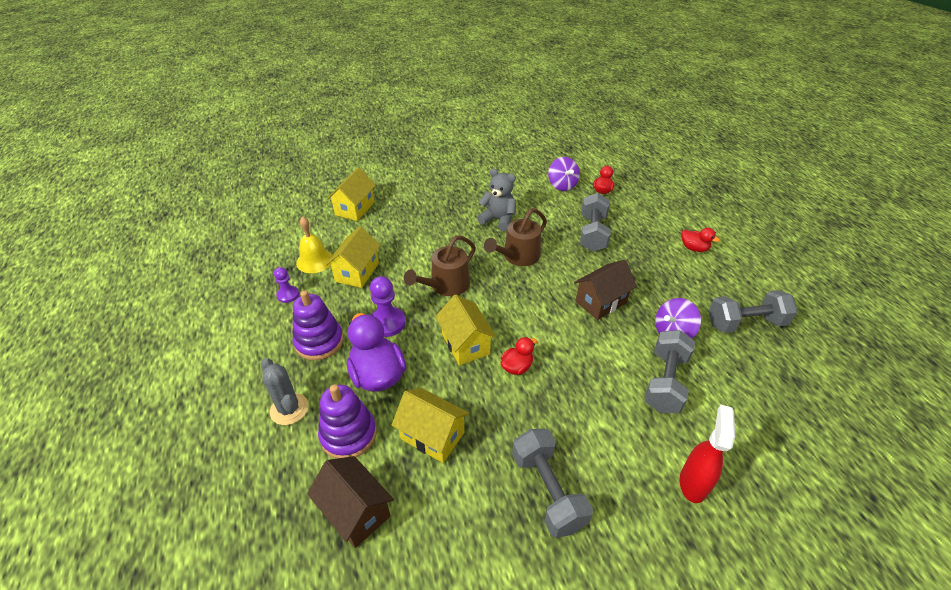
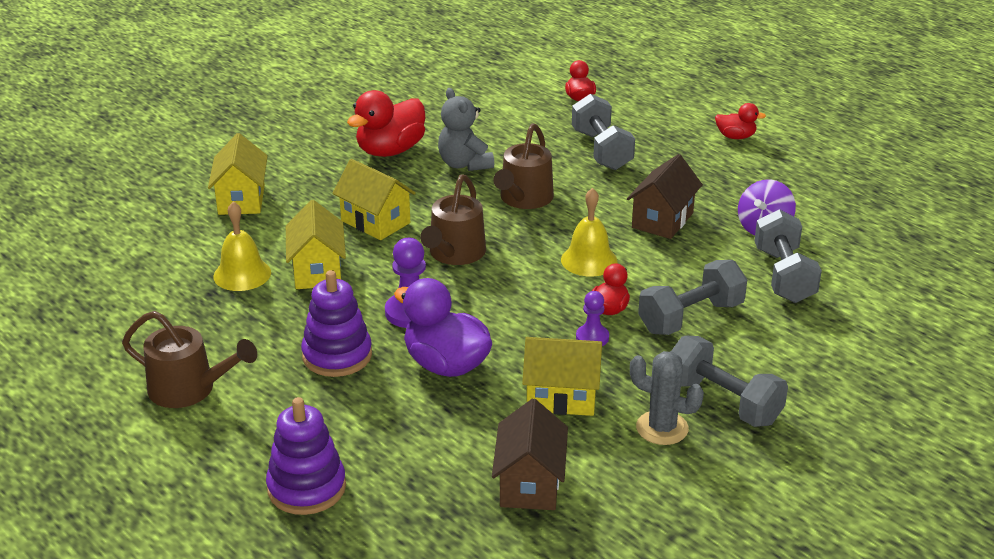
camera: 25 degrees left, 10 degrees down
grey cactus [261,358,308,425] -> grey cactus moved to [630,351,704,445]
purple pawn [274,267,299,303] -> purple pawn moved to [576,291,609,346]
brown house [307,456,394,548] -> brown house turned 75 degrees clockwise [492,399,568,510]
purple stacking toy [318,385,377,459] -> purple stacking toy moved to [266,397,346,515]
yellow house [436,295,496,365] -> yellow house moved to [332,159,416,240]
grey teddy bear [477,169,516,231] -> grey teddy bear turned 120 degrees counterclockwise [438,88,494,171]
purple spinning top [548,157,580,191] -> none
red spray bottle [680,404,735,503] -> none
grey dumbbell [708,290,798,333] -> grey dumbbell moved to [638,260,747,335]
none -> brown watering can [122,311,257,408]
none -> red duck [347,90,425,157]
none -> yellow bell [561,188,617,277]

